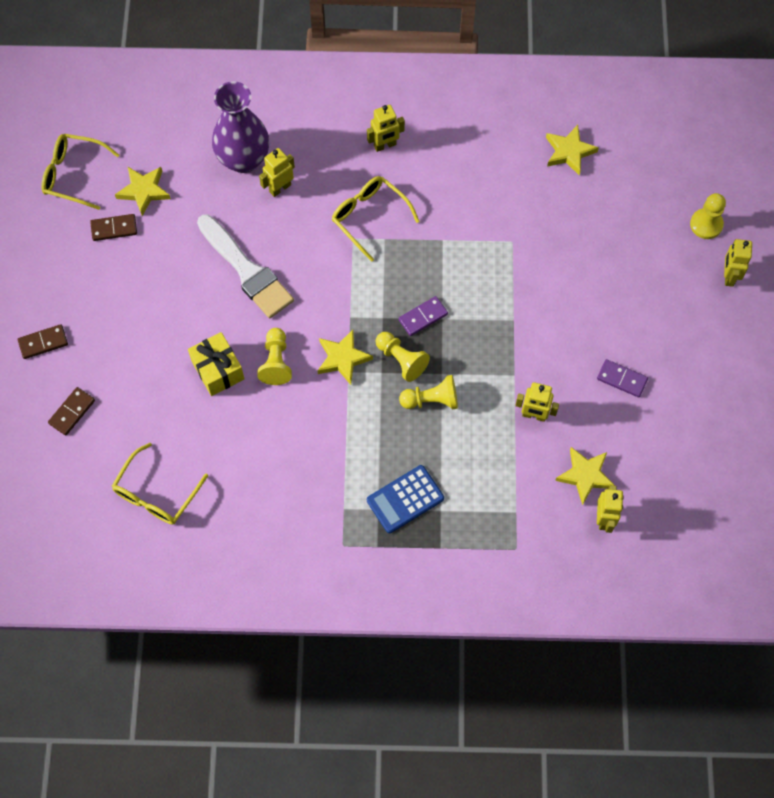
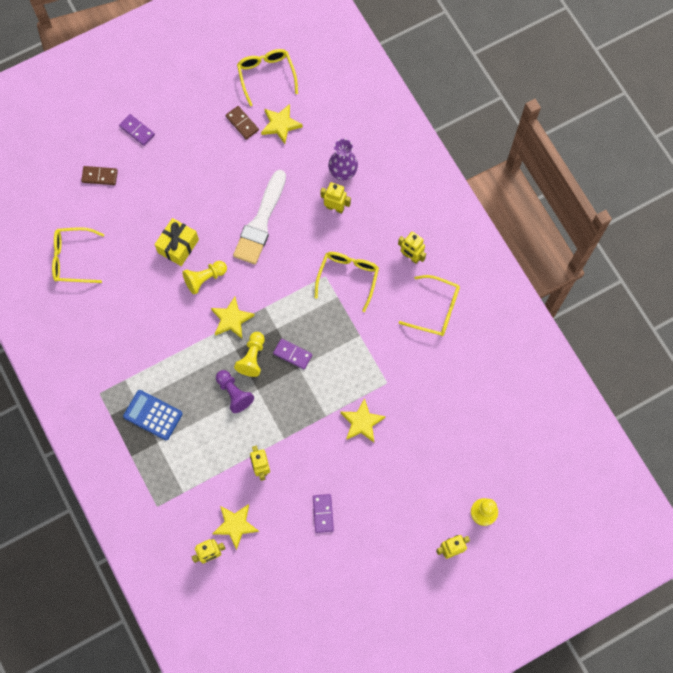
camera: 60 degrees right, 5 degrees up
brown domino [18,324,68,359] -> purple domino [119,114,155,146]
purple vase [212,81,269,173] -> purple vase [328,139,358,180], size x0.67
yellow pawn [399,375,458,409] -> purple pawn [216,370,254,413]
yellow star [546,125,599,175] -> yellow star moved to [341,398,386,442]
none -> yellow glasses [399,275,460,336]

